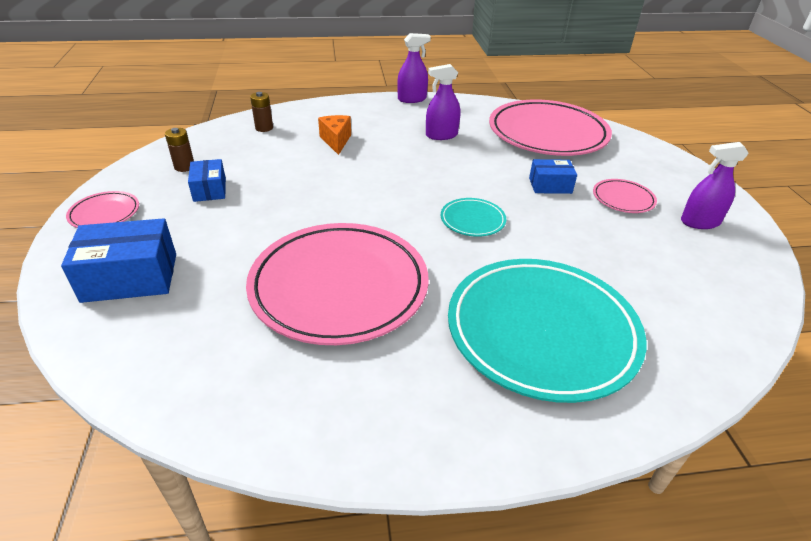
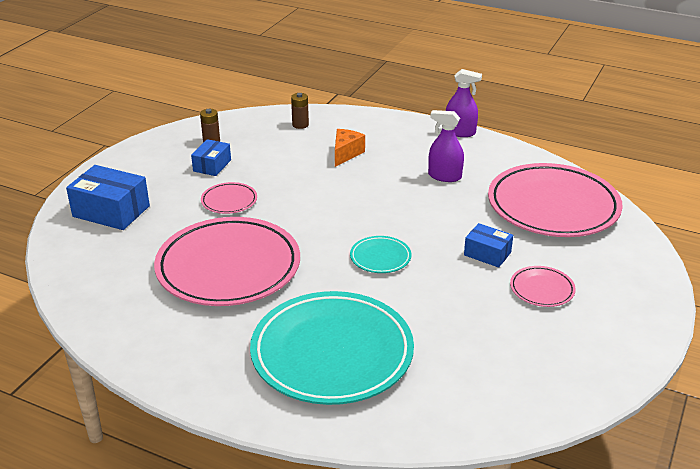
camera: 35 degrees right, 5 degrees down
pink plate [66,191,139,228] -> pink plate moved to [201,182,257,214]
purple spray bottle [681,142,749,229] -> none

